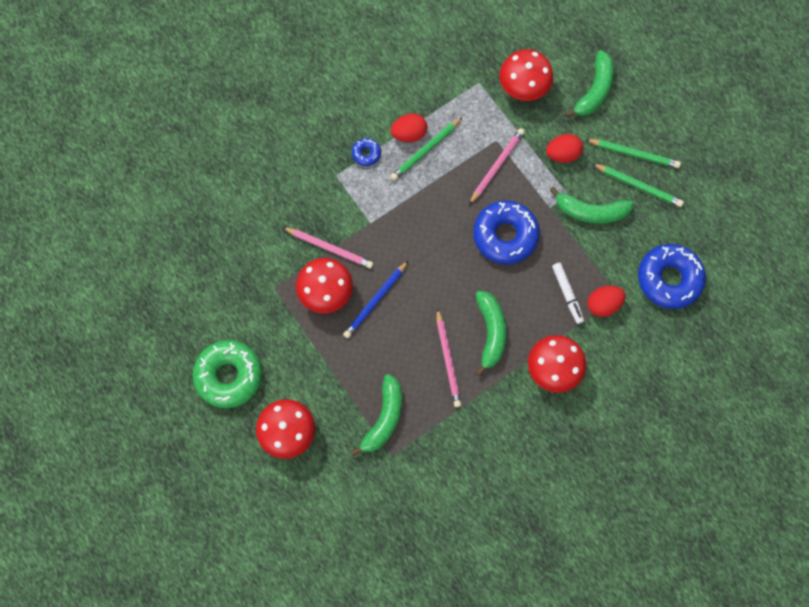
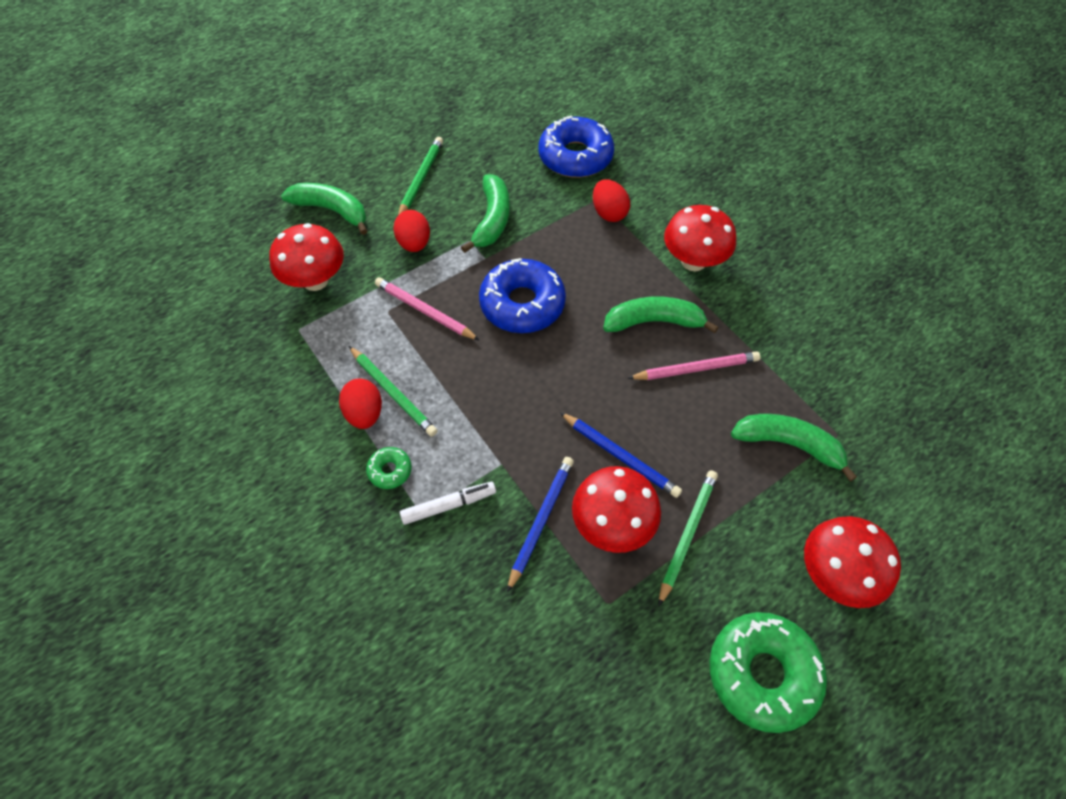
camera: 90 degrees left, 15 degrees down
pink pencil [282,227,373,269] -> blue pencil [507,457,574,593]
blue donut [352,138,381,166] -> green donut [366,447,412,489]
white marker [552,263,584,324] -> white marker moved to [400,482,496,525]
green pencil [592,163,684,207] -> green pencil moved to [658,471,718,607]

